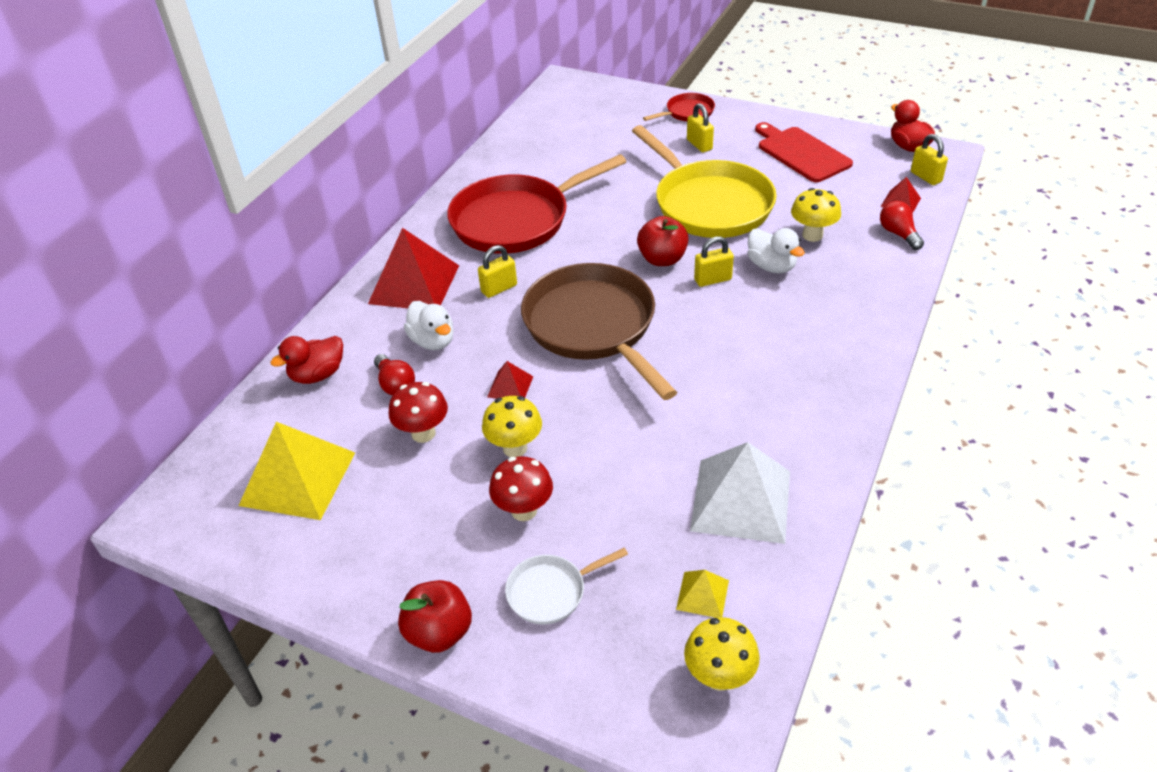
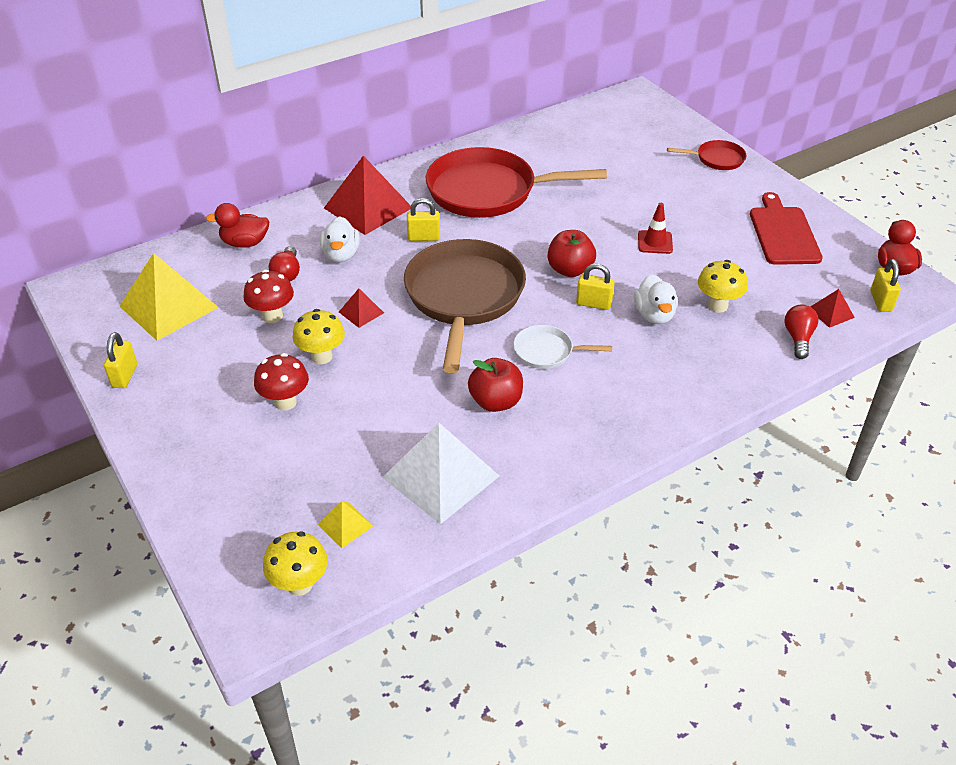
camera: 30 degrees right, 0 degrees up
red apple [398,580,472,653] -> red apple moved to [468,358,523,412]
white pan [505,548,628,624] -> white pan moved to [513,325,612,369]
yellow pan [632,125,777,238] -> red traffic cone [638,203,673,254]
yellow padlock [687,103,714,152] -> yellow padlock moved to [104,332,137,388]

